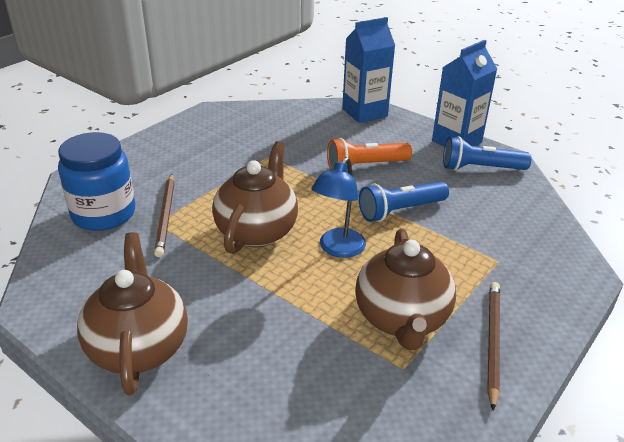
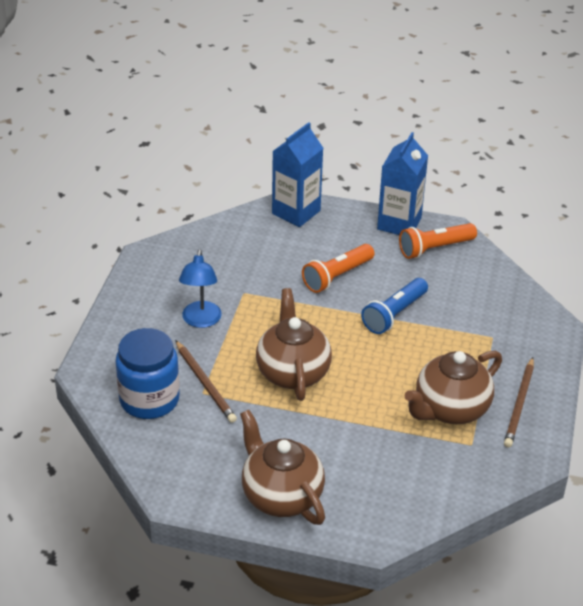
camera: 25 degrees left, 5 degrees up
blue lamp [311,157,366,258] -> blue lamp moved to [179,250,222,328]
brown teapot [355,228,456,350] -> brown teapot turned 75 degrees clockwise [405,351,502,424]
blue flashlight [443,136,532,171] -> orange flashlight [399,223,477,259]
brown pencil [487,282,500,411] -> brown pencil turned 150 degrees counterclockwise [504,357,534,448]

